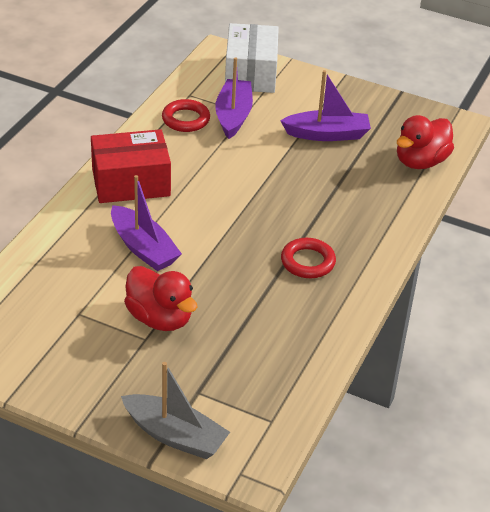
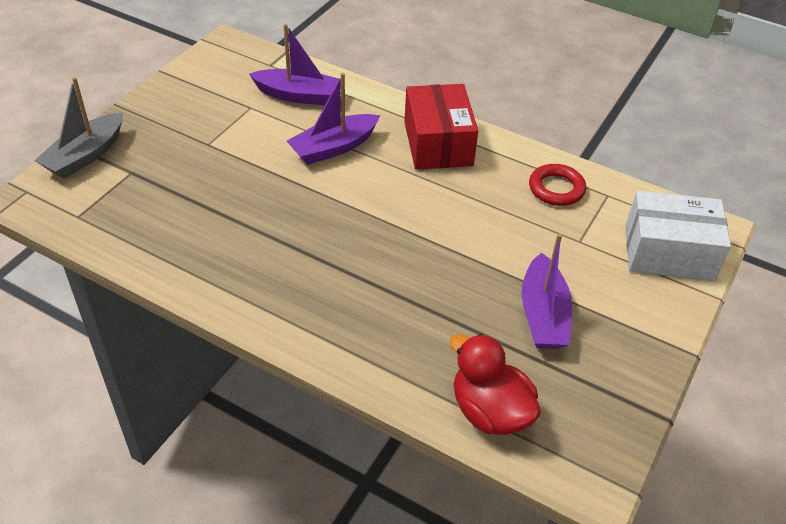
camera: 95 degrees right, 5 degrees up
red duck [124,266,198,331] -> none
purple boat [215,57,253,139] -> purple boat moved to [249,24,341,105]
red ring [281,238,336,278] -> none

